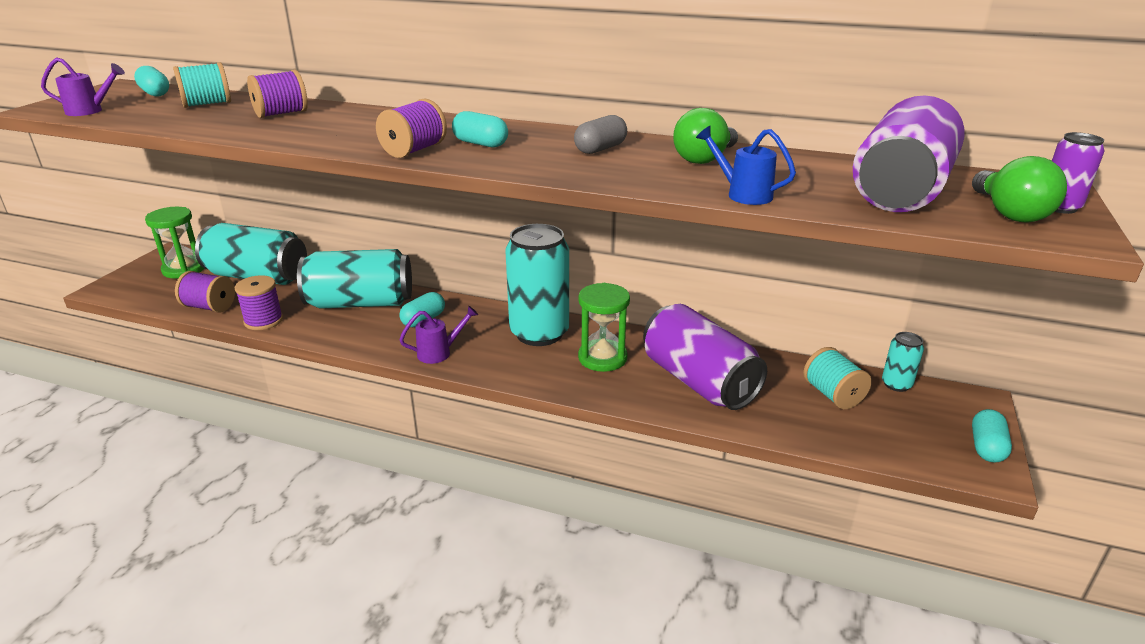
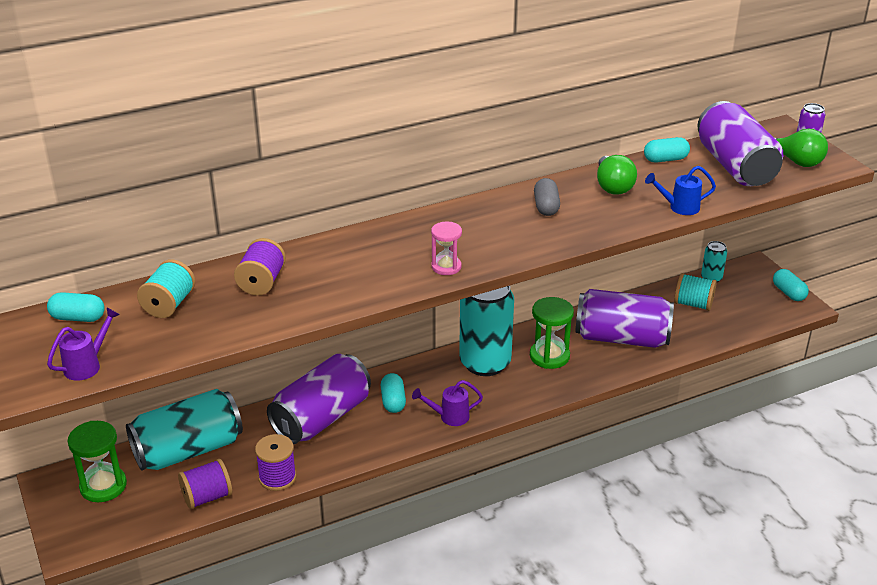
camera: 45 degrees left, 5 degrees up
turquoise can [297,249,412,309] -> purple can [267,354,371,444]
purple spool [376,98,447,158] -> pink hourglass [431,222,462,275]
purple watering can [399,306,478,364] -> purple watering can turned 120 degrees counterclockwise [412,380,483,426]
turquoise capsule [452,111,508,147] -> turquoise capsule moved to [644,137,690,162]

